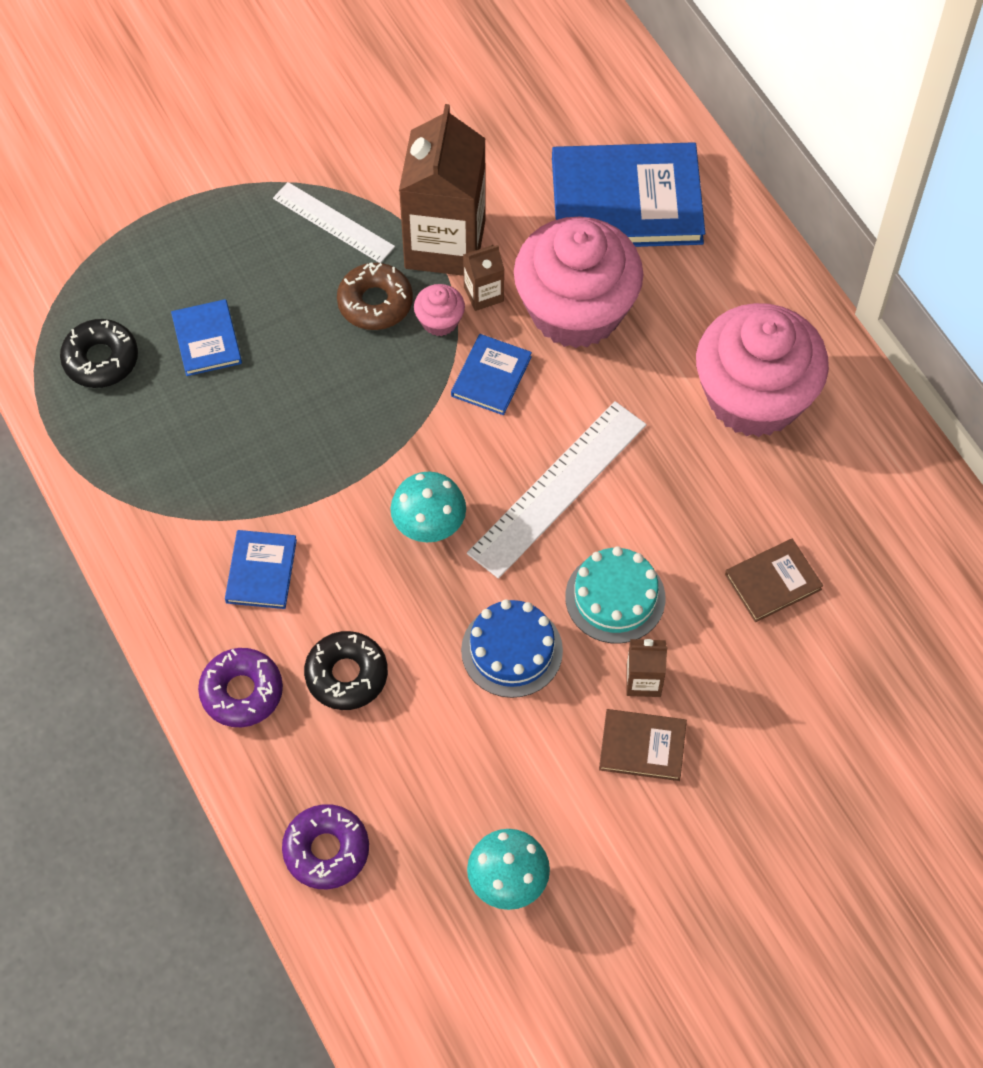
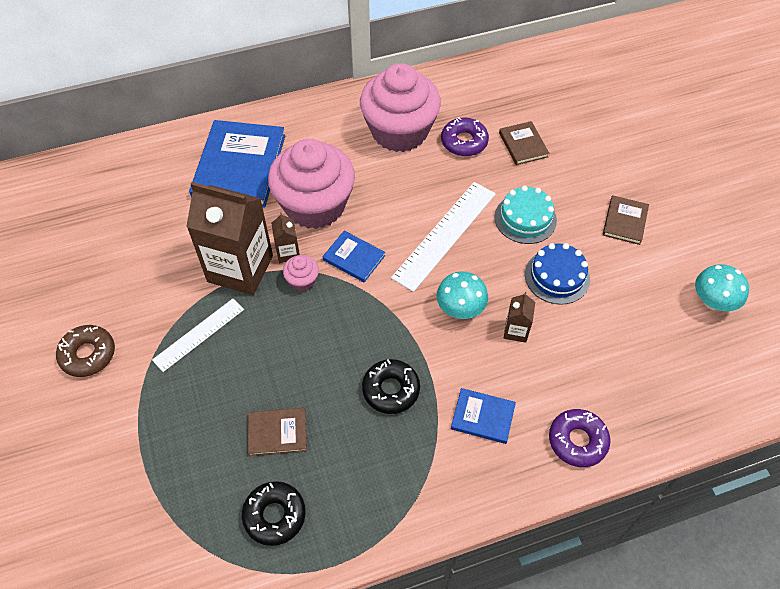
camera: 80 degrees left, 5 degrees down
blue book [171,299,242,376] -> brown book [248,408,307,456]
purple donut [282,804,369,889] -> purple donut moved to [441,117,489,156]
black donut [304,631,388,710] -> black donut moved to [362,359,420,414]
brown donut [337,263,413,330] -> brown donut moved to [56,325,115,377]
white ruler [467,401,646,579] -> white ruler turned 75 degrees clockwise [391,182,496,292]
brown carton [626,639,667,697] -> brown carton moved to [504,292,535,343]

